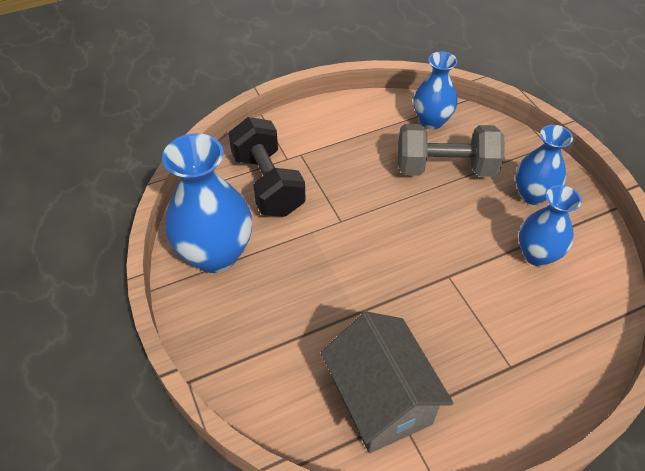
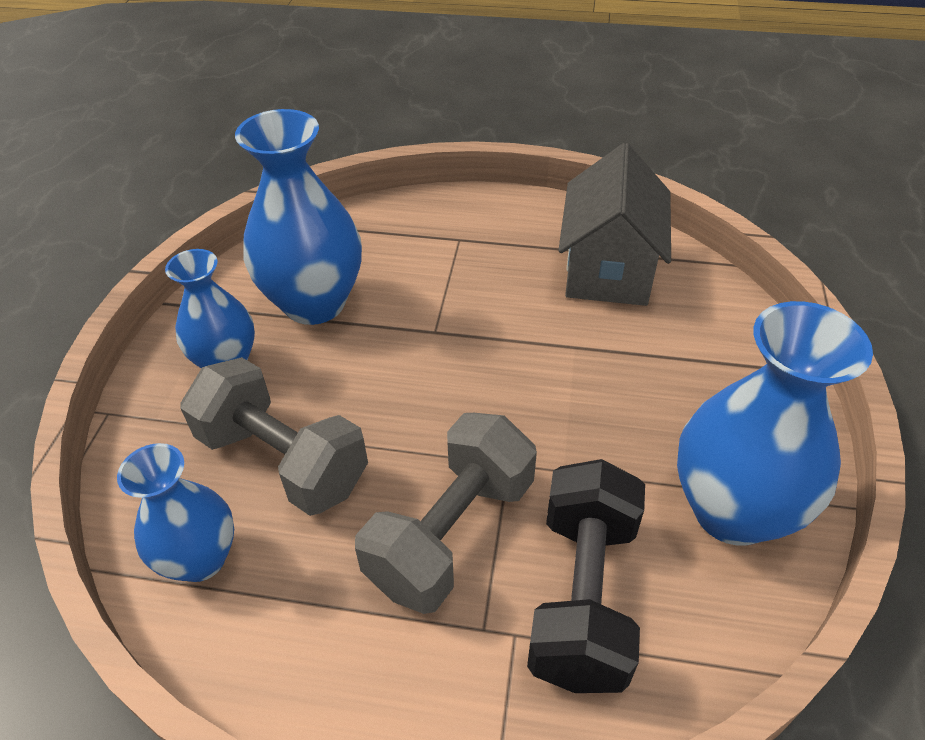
camera: 145 degrees left, 5 degrees down
blue vase [519,185,582,266] -> blue vase [235,109,362,325], size x1.62
none -> grey dumbbell [355,413,537,614]

